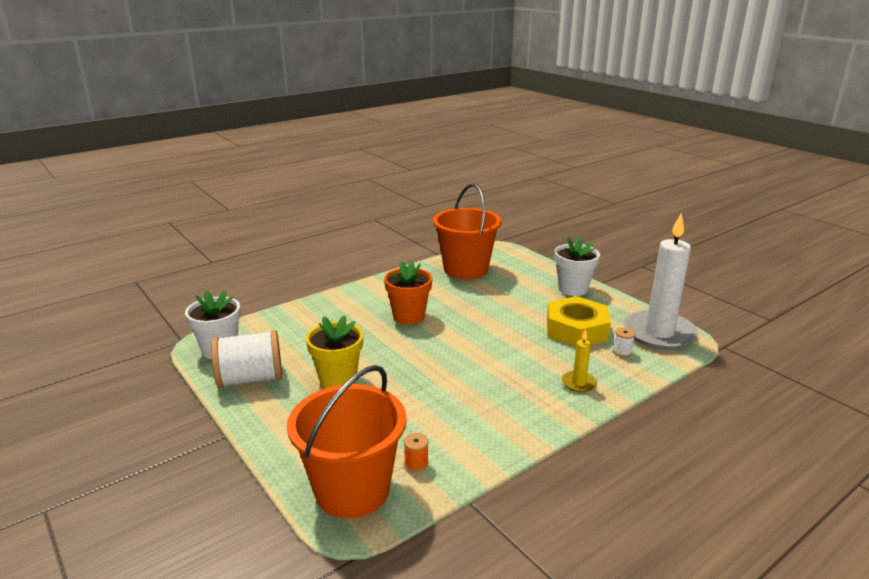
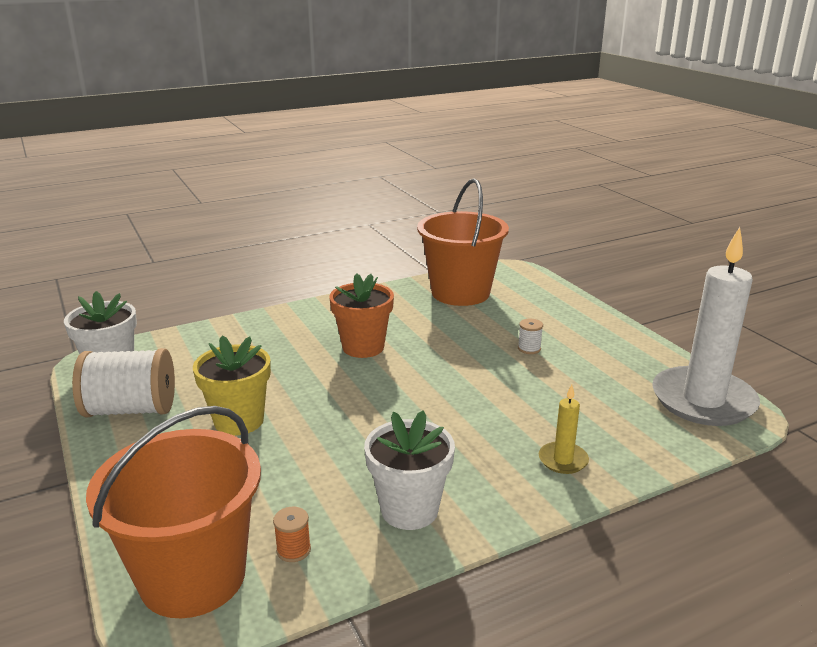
camera: 10 degrees right, 0 degrees up
yellow nut [547,296,611,347] -> none
white flower pot [554,237,600,296] -> white flower pot moved to [364,410,455,530]
white spool [613,327,635,357] -> white spool moved to [518,319,543,354]

